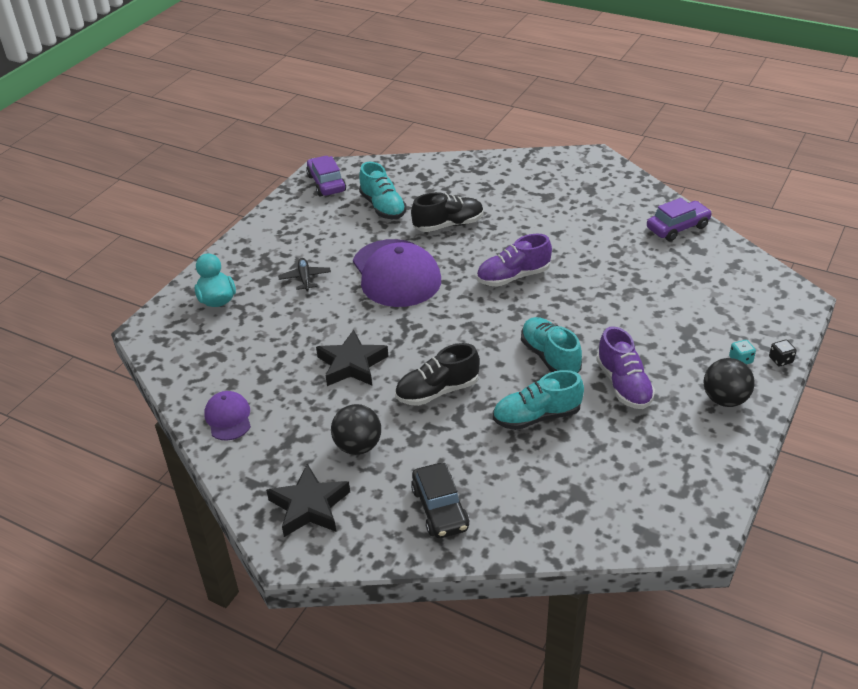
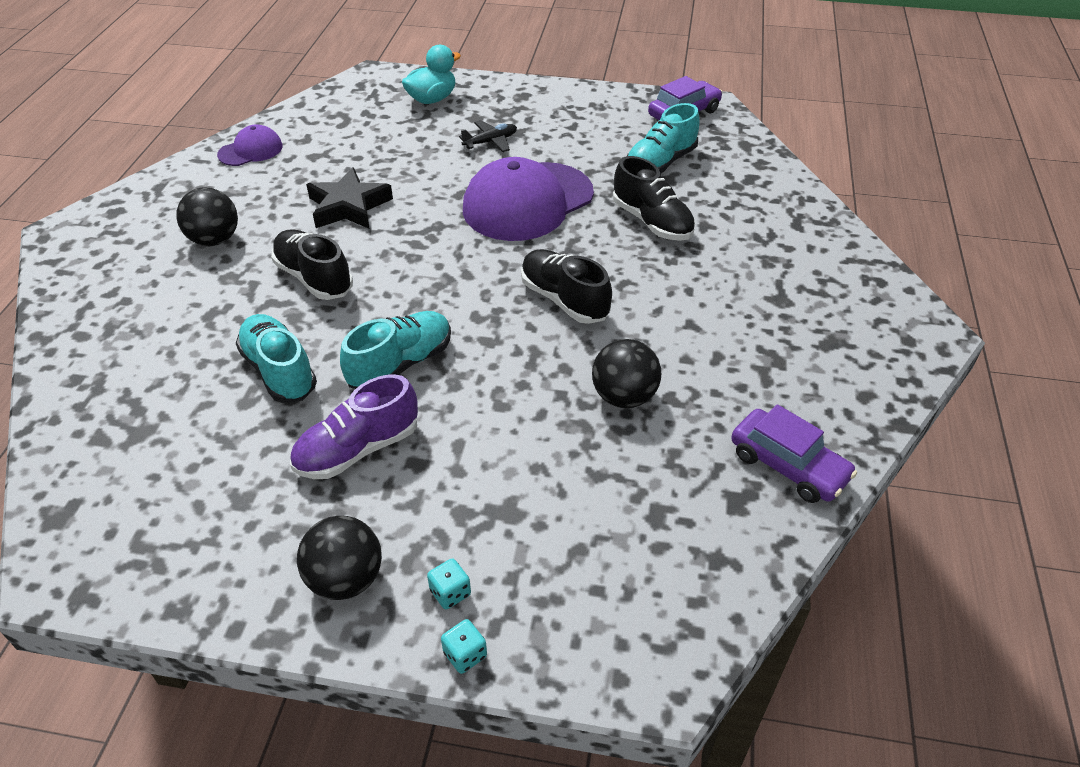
camera: 70 degrees right, 5 degrees up
black star [266,464,350,537] -> none
black car [411,463,470,538] -> none
purple shoe [477,234,552,287] -> black shoe [521,249,612,324]
black dice [769,340,797,367] -> turquoise dice [441,619,487,674]
none -> black ball [592,339,661,408]

